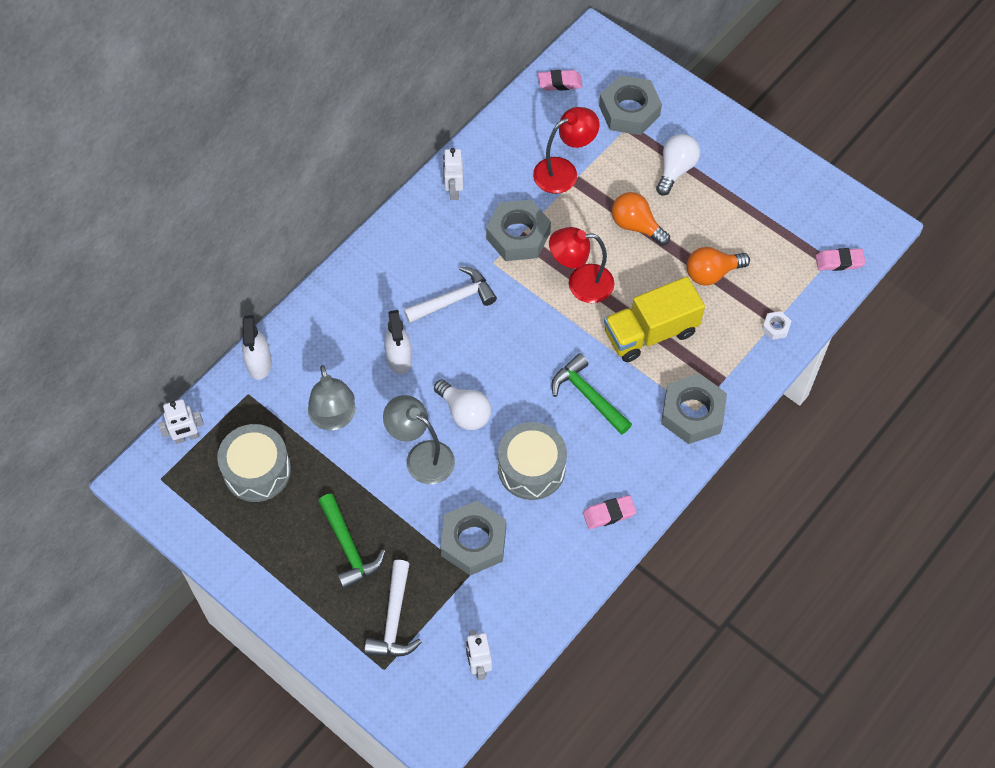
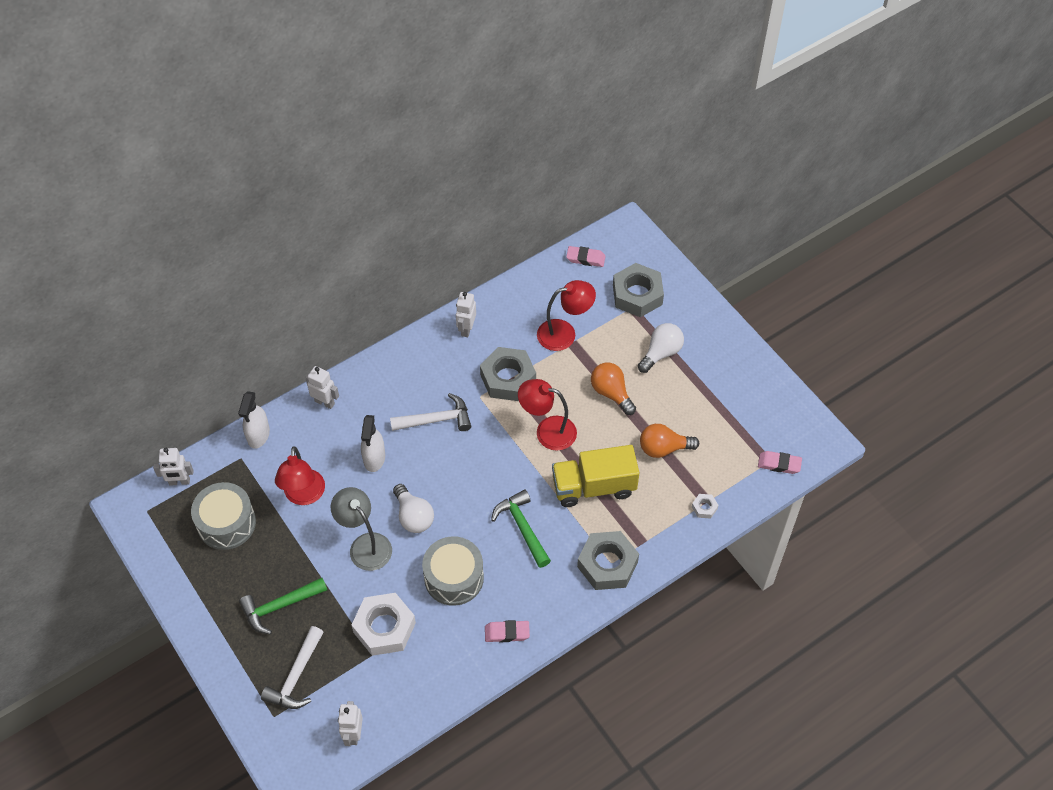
camera: 15 degrees right, 5 degrees down
grey lamp [308,365,356,430] -> red lamp [275,446,325,505]
green hammer [318,493,386,589] -> green hammer turned 75 degrees clockwise [239,578,327,634]
grey nut [441,501,506,576] -> white nut [352,593,416,656]
none -> white robot [305,366,339,409]

